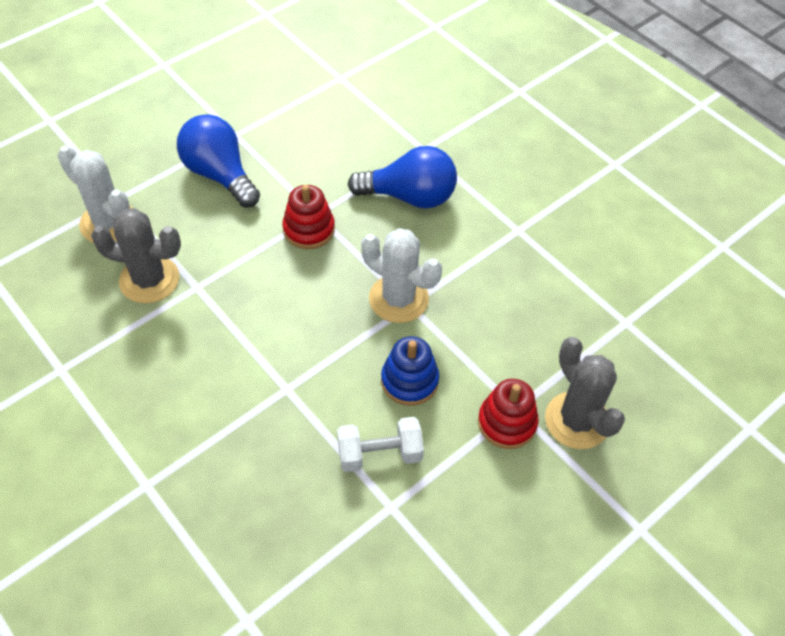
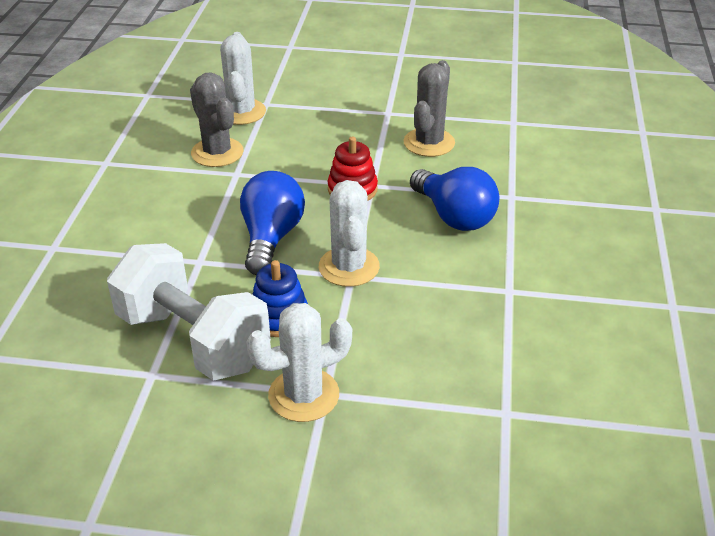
camera: 50 degrees right, 15 degrees down
blue light bulb [177,114,260,208] -> blue light bulb moved to [240,171,305,275]
white dumbbell [337,417,424,472] -> white dumbbell [107,243,271,381], size x1.94
red stacking toy [478,379,539,449] -> white cactus [246,303,352,422]
grey cactus [545,337,625,449] -> grey cactus moved to [404,60,455,157]

